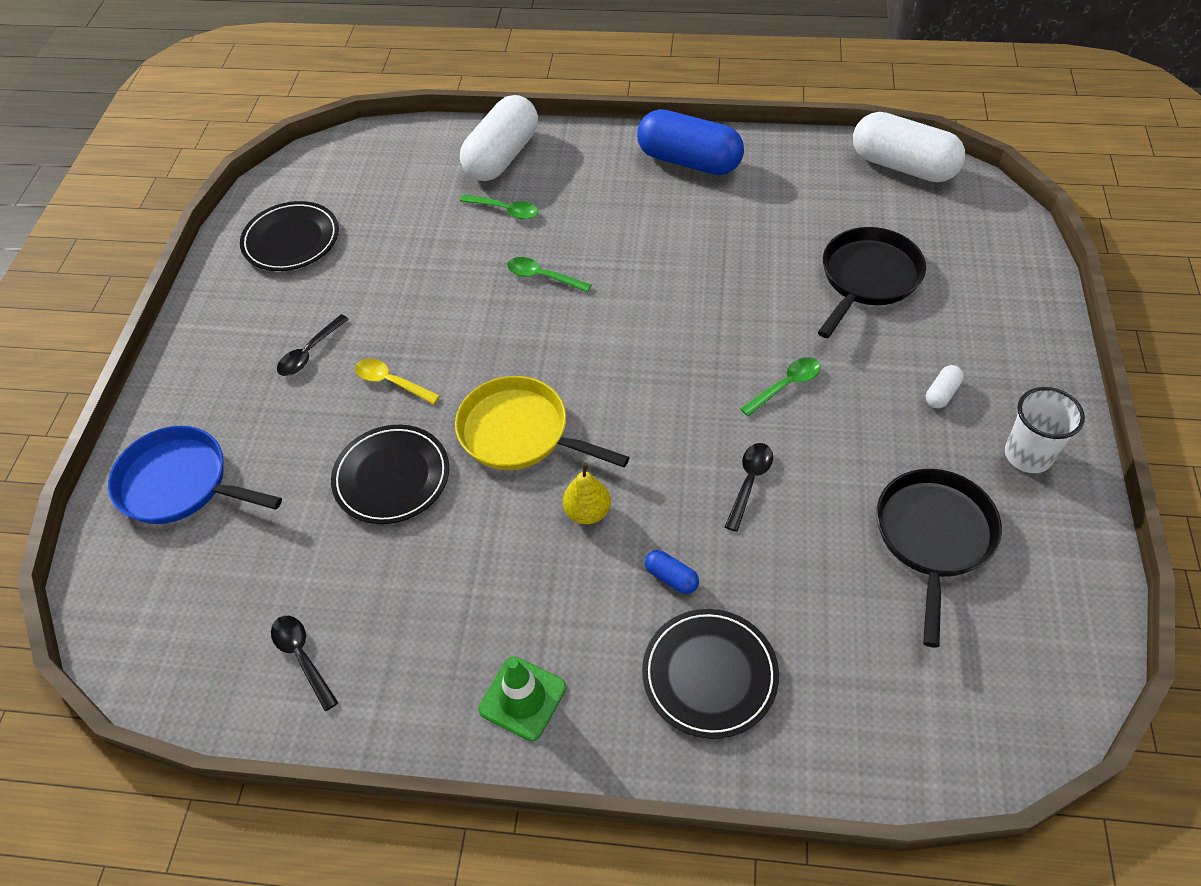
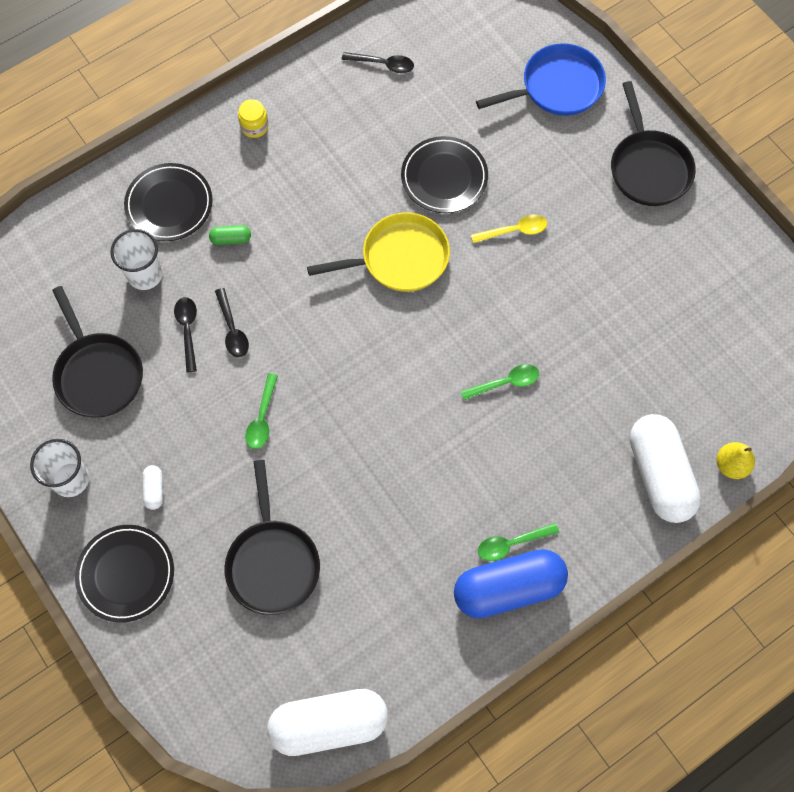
camera: 135 degrees right, 15 degrees up
black plate [240,201,339,271] -> black plate moved to [75,525,174,623]
black spoon [277,314,349,376] -> black spoon moved to [174,297,197,373]
green spoon [460,194,538,219] -> green spoon moved to [478,523,559,561]
green traffic cone [478,656,566,741] -> yellow jar [238,99,268,138]
yellow pear [563,463,611,524] -> yellow pear moved to [716,442,755,479]
blue capsule [645,550,699,594] -> green capsule [209,225,251,245]
none -> white cup [110,229,163,290]
none -> black pan [611,81,696,206]

